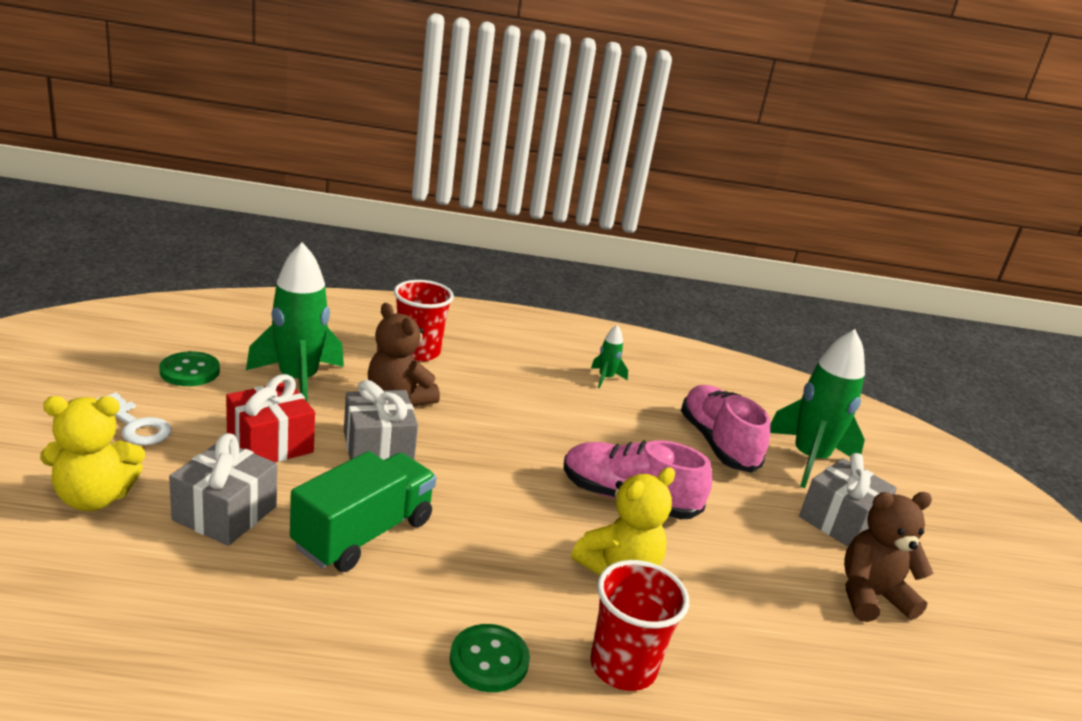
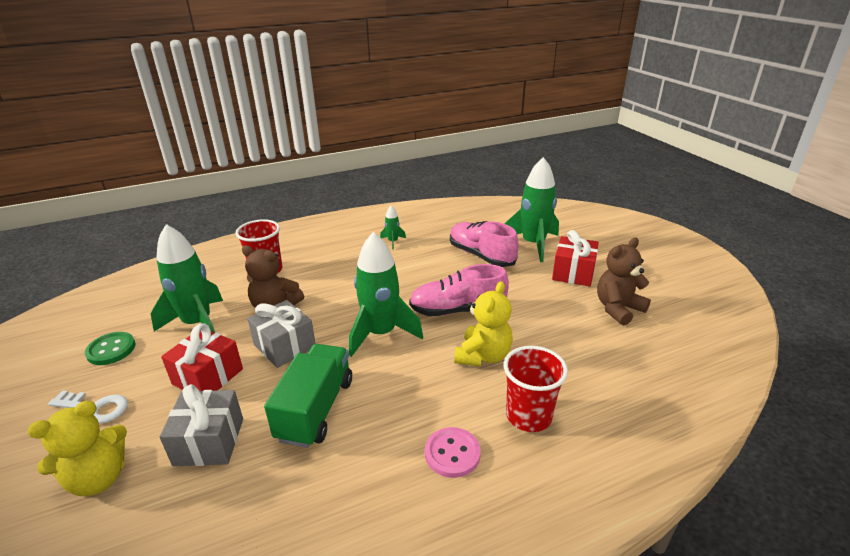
camera: 20 degrees left, 5 degrees up
green button [450,624,530,692] -> pink button [425,427,481,478]
grey gift [799,453,897,547] -> red gift [552,230,599,286]
none -> green rocket [349,232,423,357]

